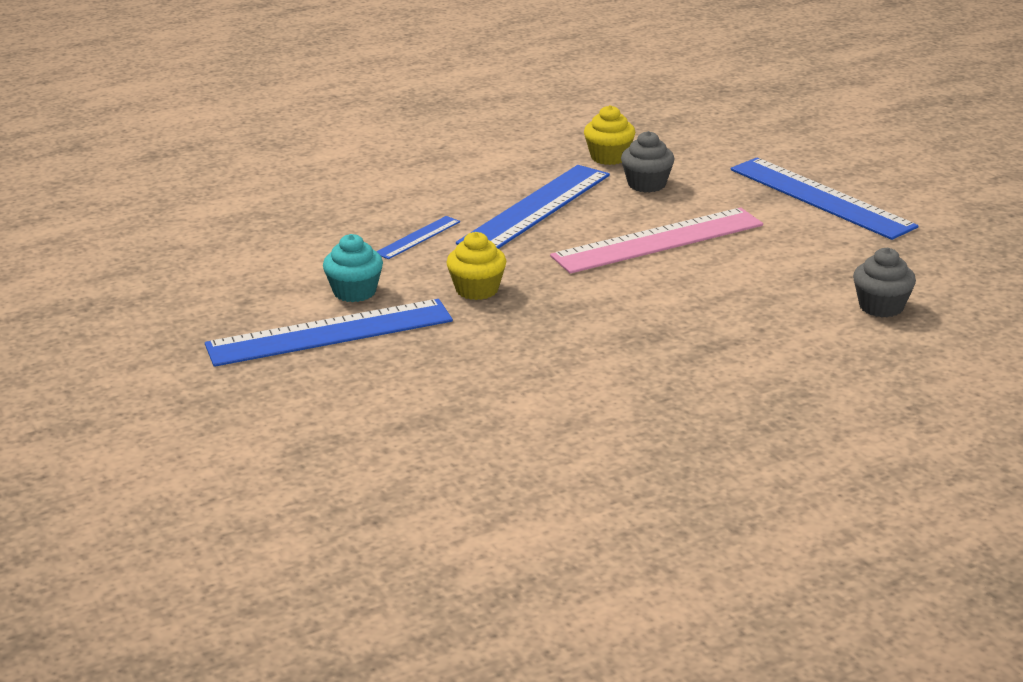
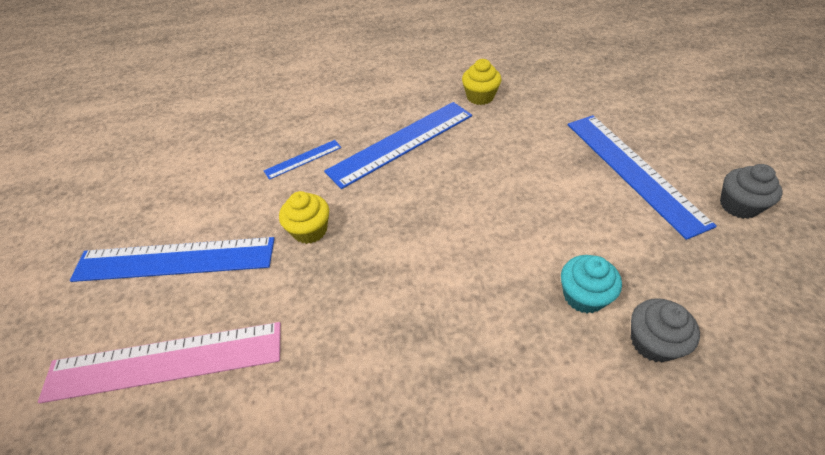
camera: 20 degrees right, 20 degrees up
turquoise cupcake [323,234,383,302] -> turquoise cupcake moved to [561,255,622,314]
pink ruler [550,208,763,274] -> pink ruler moved to [38,322,281,403]
grey cupcake [621,131,674,192] -> grey cupcake moved to [720,164,782,219]

